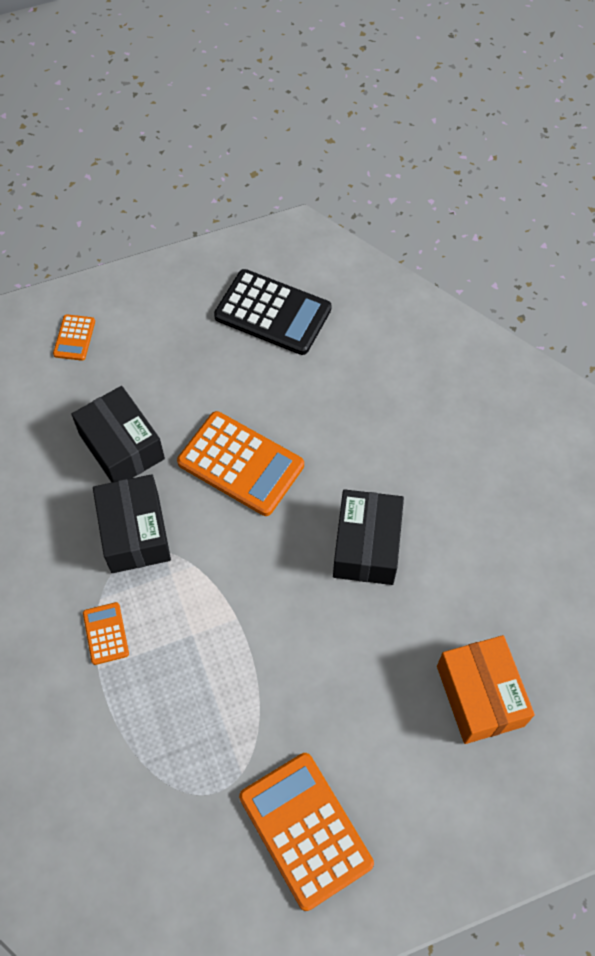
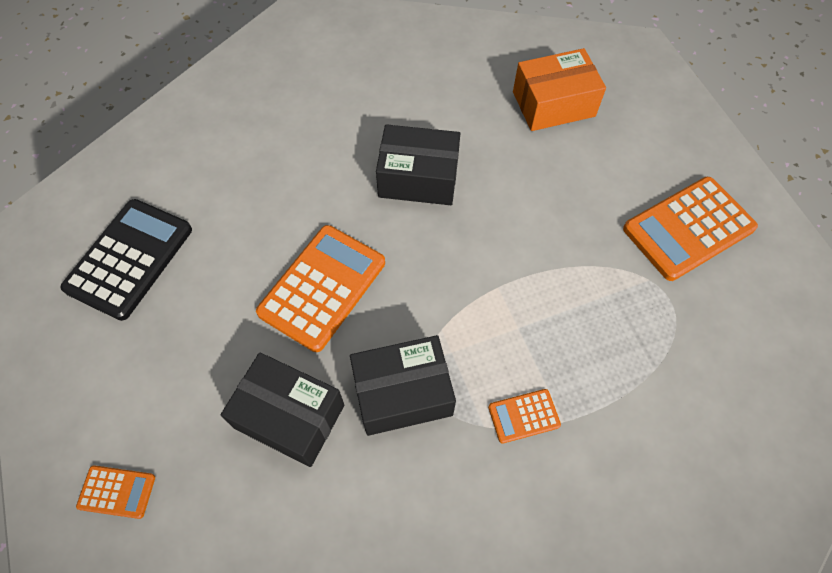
camera: 90 degrees left, 0 degrees up
black box [71,386,165,482] -> black box turned 60 degrees clockwise [221,352,344,467]

